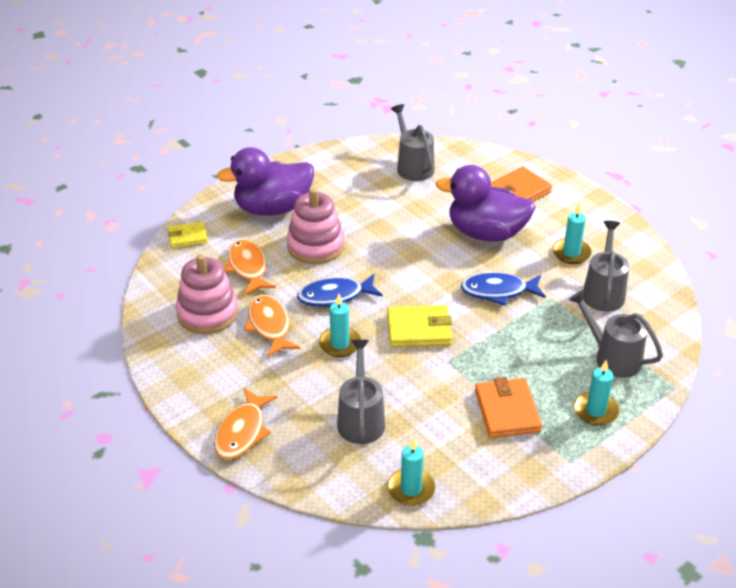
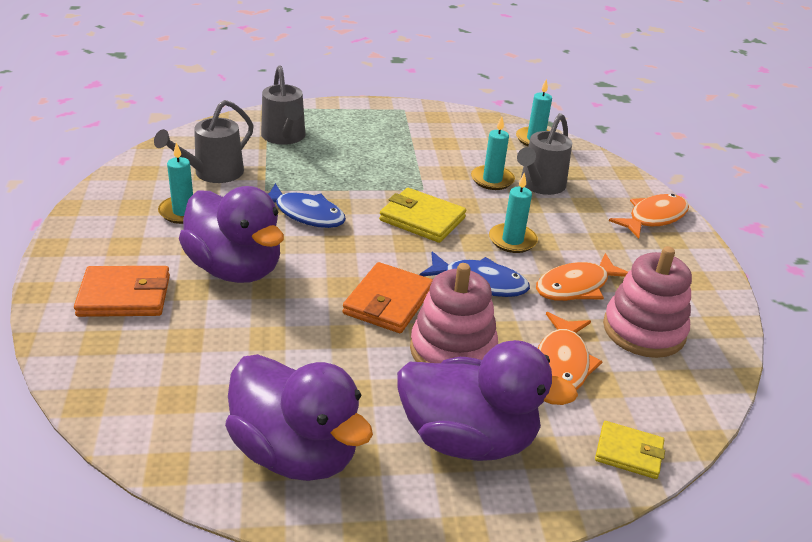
camera: 150 degrees left, 5 degrees down
orange fish [244,295,301,357] -> orange fish turned 45 degrees clockwise [536,253,628,301]
grey watering can [391,104,435,181] -> none
orange wallet [475,377,542,438] -> orange wallet moved to [343,262,433,333]
turquoise candle [574,360,620,426] -> turquoise candle moved to [471,116,515,190]
none -> purple duck [225,354,373,481]

